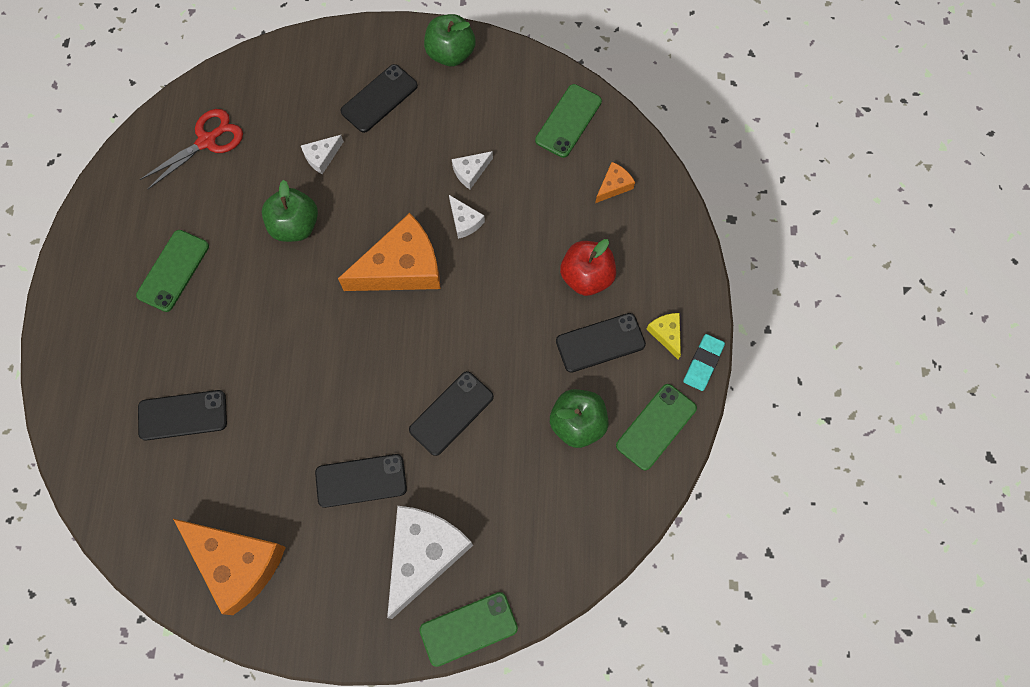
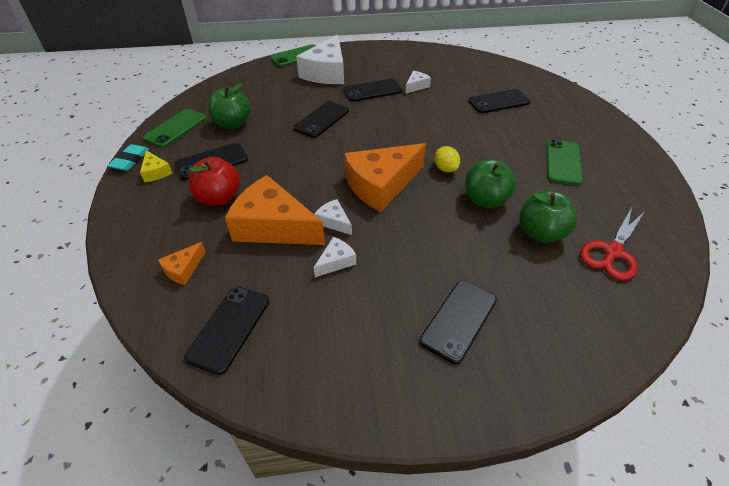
camera: 170 degrees right, 25 degrees down
orange cheese [173,519,286,615] -> orange cheese moved to [225,175,325,245]
white cheese [301,135,344,174] -> white cheese moved to [405,71,431,94]
green apple [424,14,476,66] -> green apple moved to [519,190,577,243]
green phone [535,84,602,158] -> black phone [184,287,269,375]
none -> yellow lemon [434,146,460,172]

